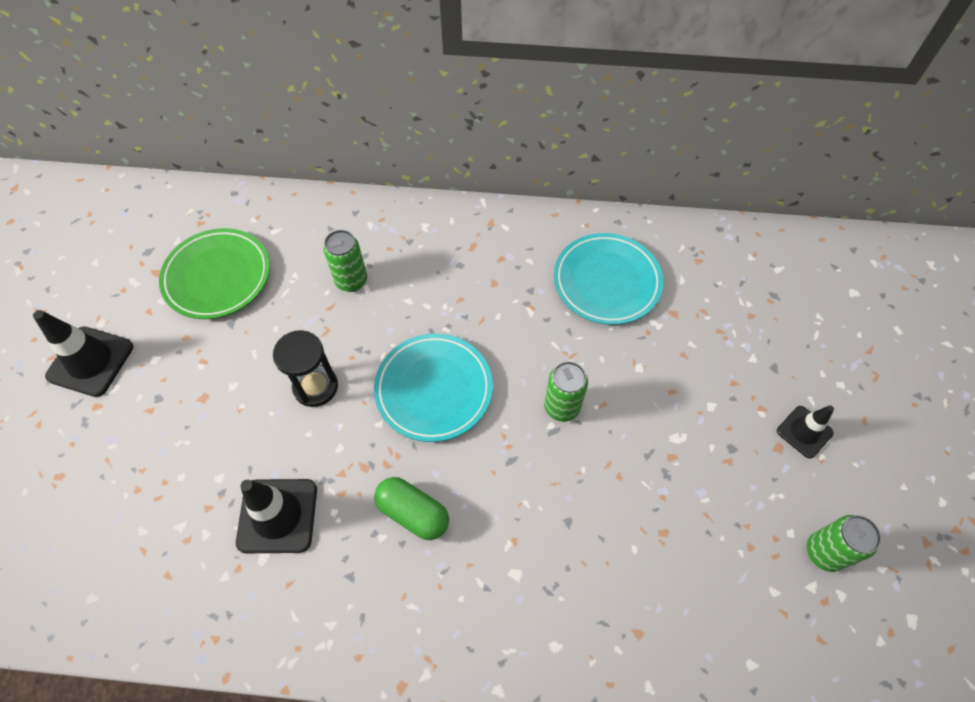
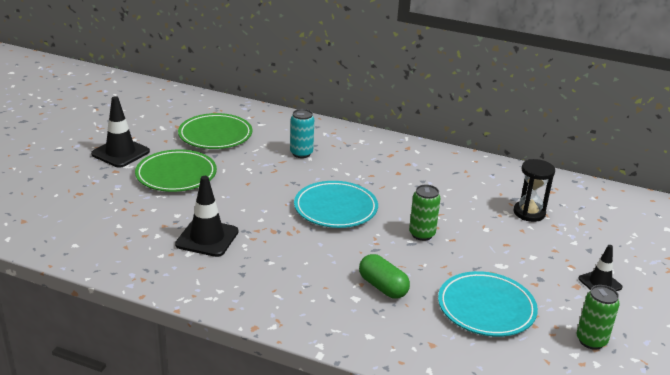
camera: 15 degrees right, 30 degrees down
black hourglass [273,330,338,407] -> black hourglass moved to [514,159,555,222]
green can [324,230,367,292] -> turquoise can [290,109,314,158]
green capsule [374,477,449,540] -> green capsule moved to [359,254,410,299]
turquoise plate [554,233,663,325] -> turquoise plate moved to [438,271,538,337]
none -> green plate [135,149,217,192]

